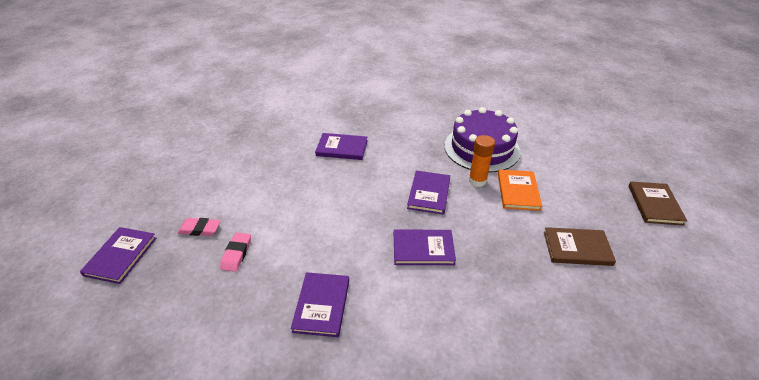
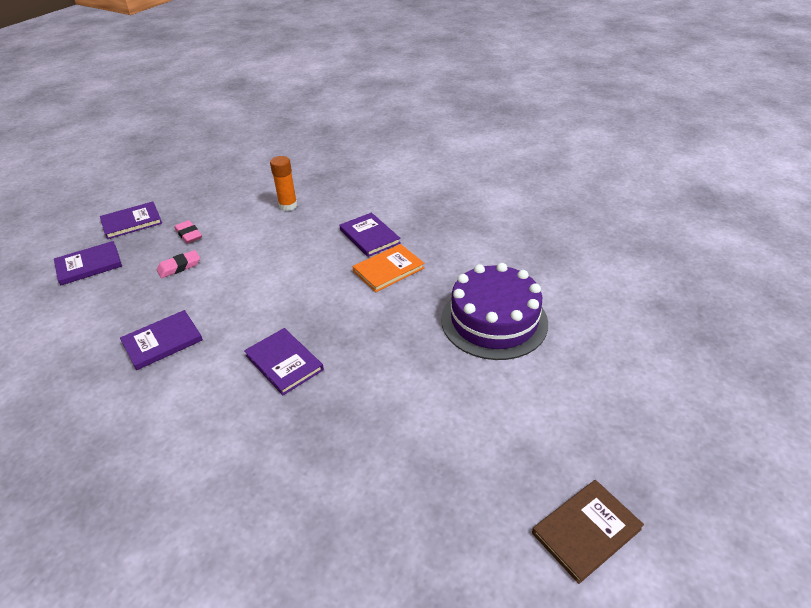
camera: 50 degrees right, 0 degrees up
purple book [407,171,450,215] -> purple book moved to [54,241,122,285]
orange glue stick [469,135,495,187] -> orange glue stick moved to [270,156,298,211]
orange book [498,169,542,211] -> orange book moved to [352,244,424,292]
brown book [544,227,616,266] -> none

